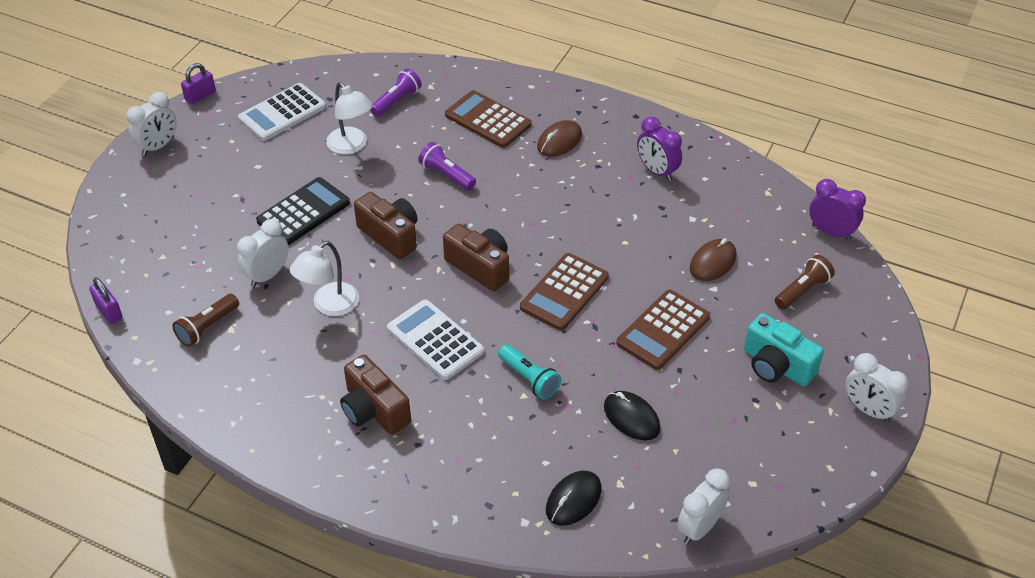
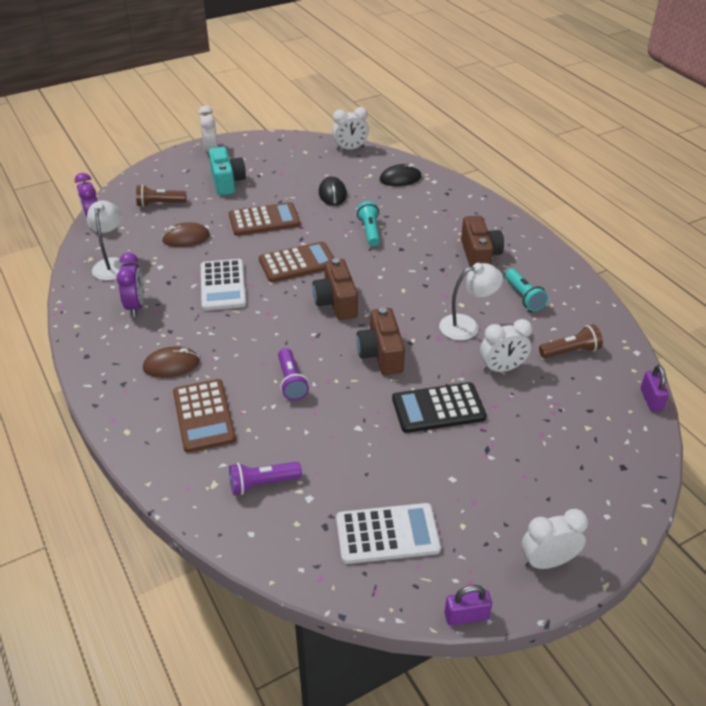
camera: 145 degrees left, 5 degrees down
white lamp [326,82,373,154] -> white lamp moved to [86,200,128,280]
white calculator [387,299,484,380] -> white calculator moved to [201,259,246,311]
none -> turquoise flashlight [505,269,548,311]

